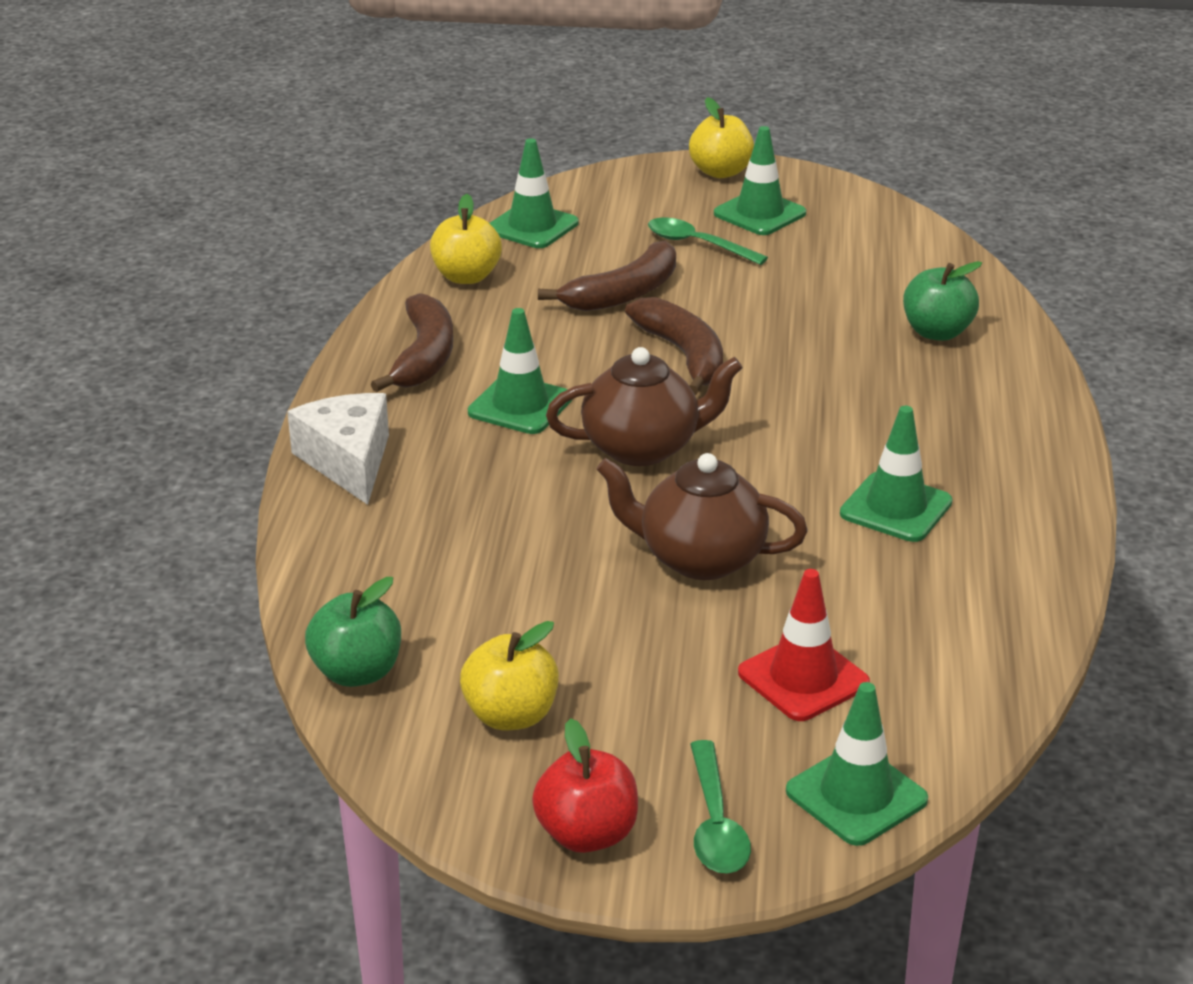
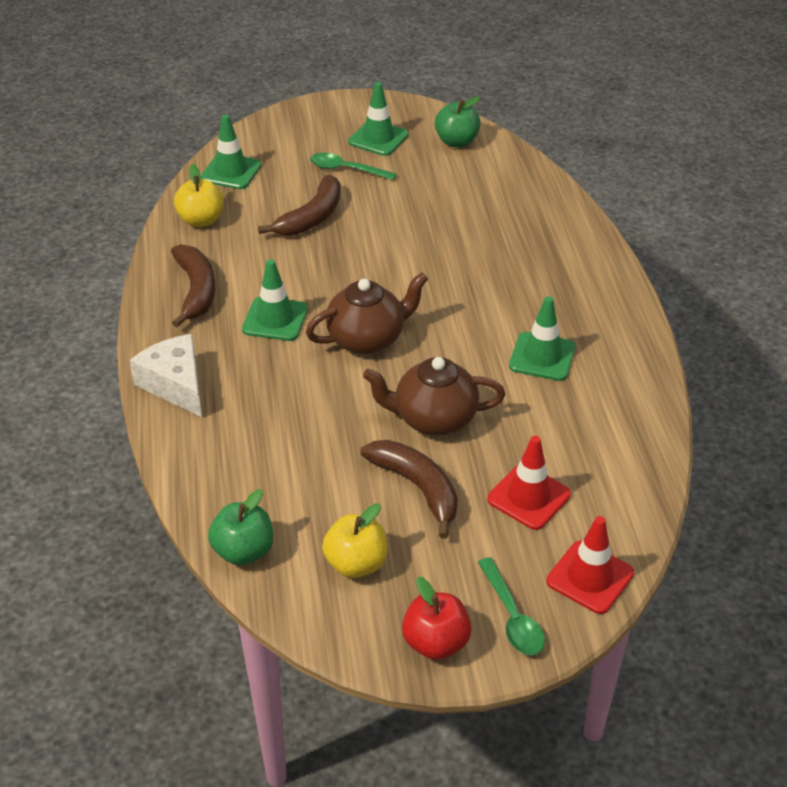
camera: 15 degrees left, 10 degrees up
brown banana [625,297,723,395] -> brown banana moved to [361,440,458,539]
yellow apple [689,97,754,178] -> none
green traffic cone [786,682,928,846] -> red traffic cone [546,516,634,614]
green apple [903,261,982,341] -> green apple moved to [435,96,481,147]

